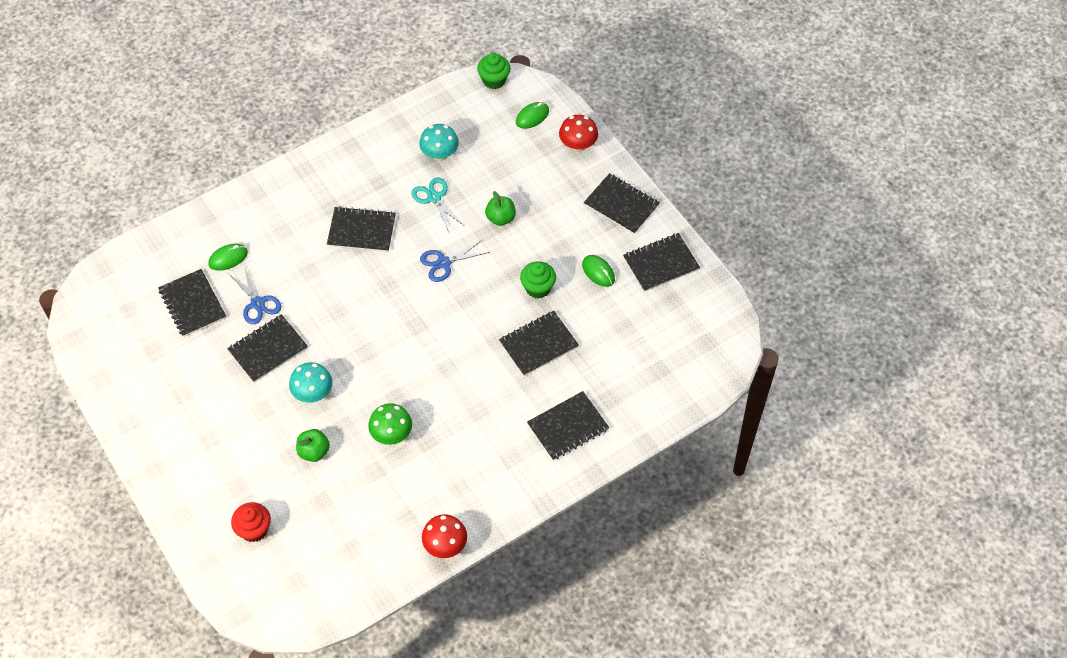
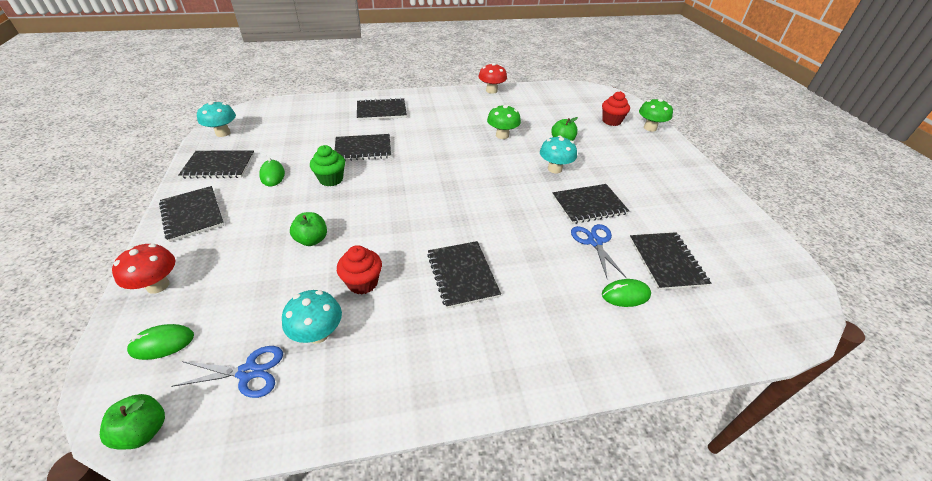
camera: 160 degrees left, 15 degrees down
black notebook [327,206,396,252] -> black notebook turned 45 degrees clockwise [427,241,501,309]
turquoise scissors [411,177,464,232] -> red cupcake [337,245,382,294]
blue scissors [420,240,490,282] -> blue scissors moved to [172,346,283,398]
green cupcake [477,53,510,89] -> green apple [100,394,165,449]
none -> turquoise mushroom [197,101,236,137]
none -> green mushroom [639,98,673,132]

